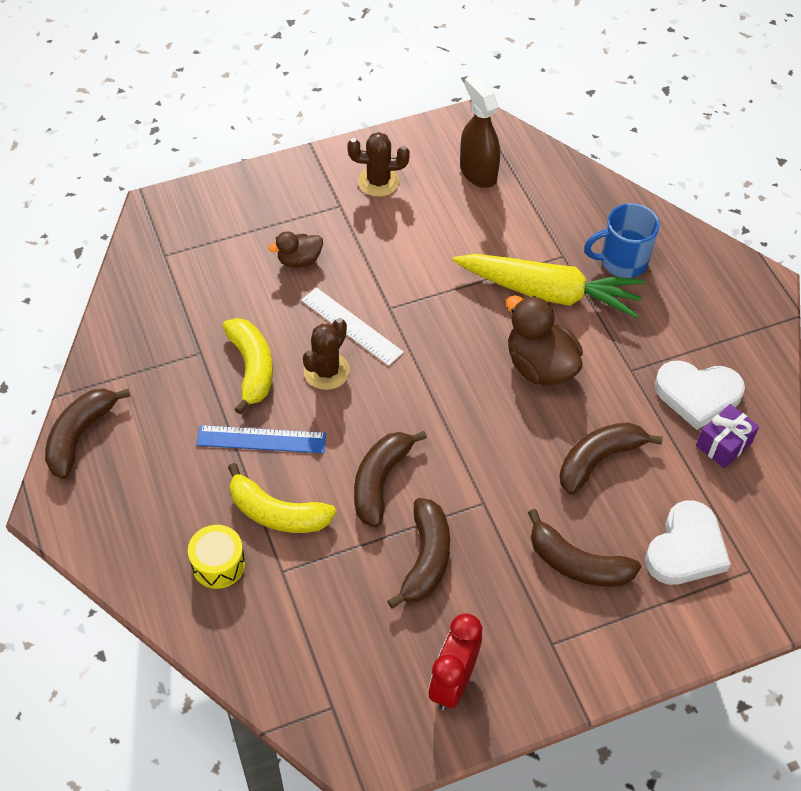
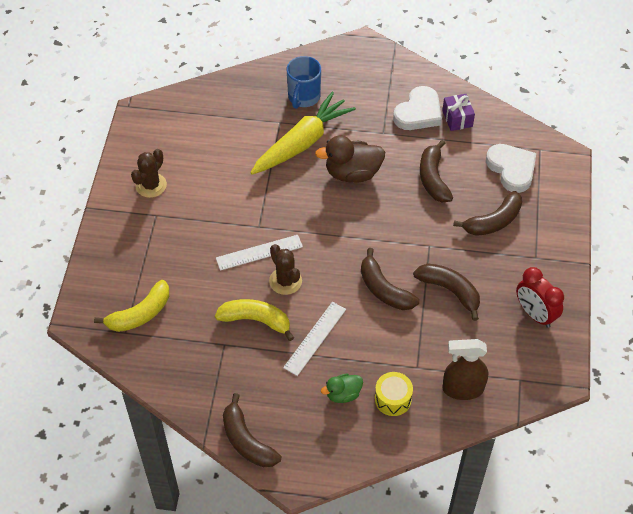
camera: 60 degrees left, 0 degrees up
blue ruler [196,425,326,453] -> white ruler [283,302,346,376]
yellow banana [228,463,336,533] -> yellow banana moved to [94,280,169,332]
brown duck [268,231,323,268] -> none
brown spray bottle [460,75,500,188] -> brown spray bottle moved to [442,339,488,400]
none -> green duck [321,374,363,403]

